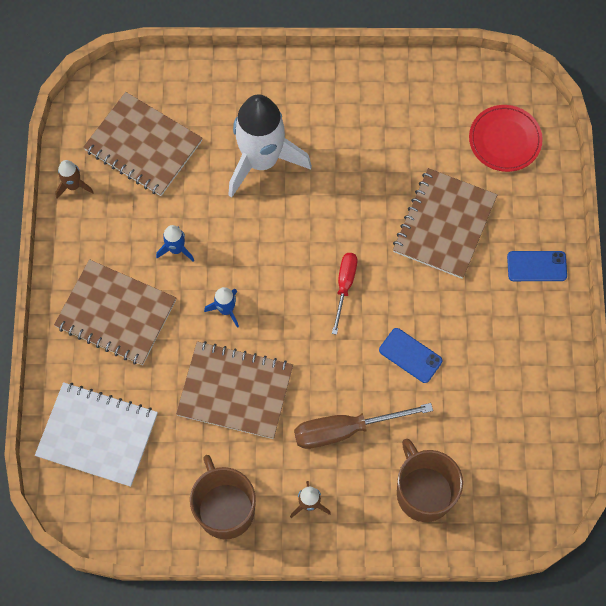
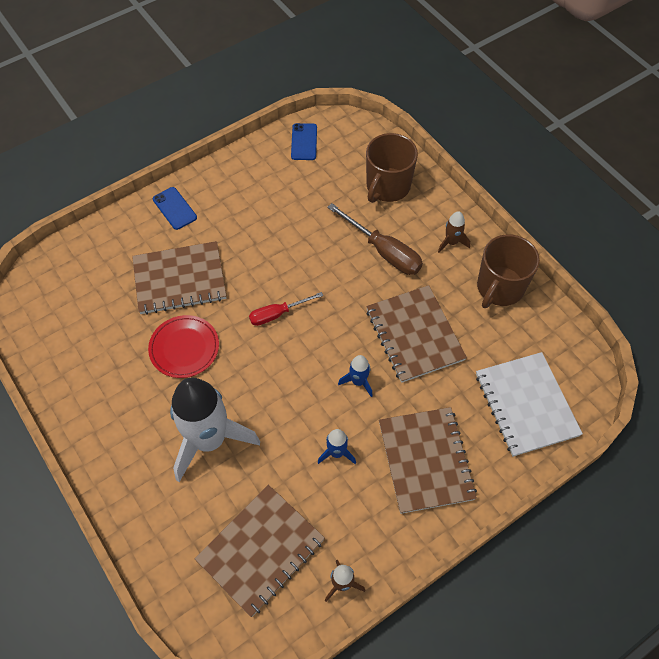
camera: 125 degrees left, 10 degrees down
brown notebook [83,92,203,196] -> brown notebook turned 45 degrees clockwise [194,485,325,617]
blue phone [379,328,443,383] -> blue phone moved to [291,123,317,160]
red plate [469,105,543,172] -> red plate moved to [148,315,219,378]

